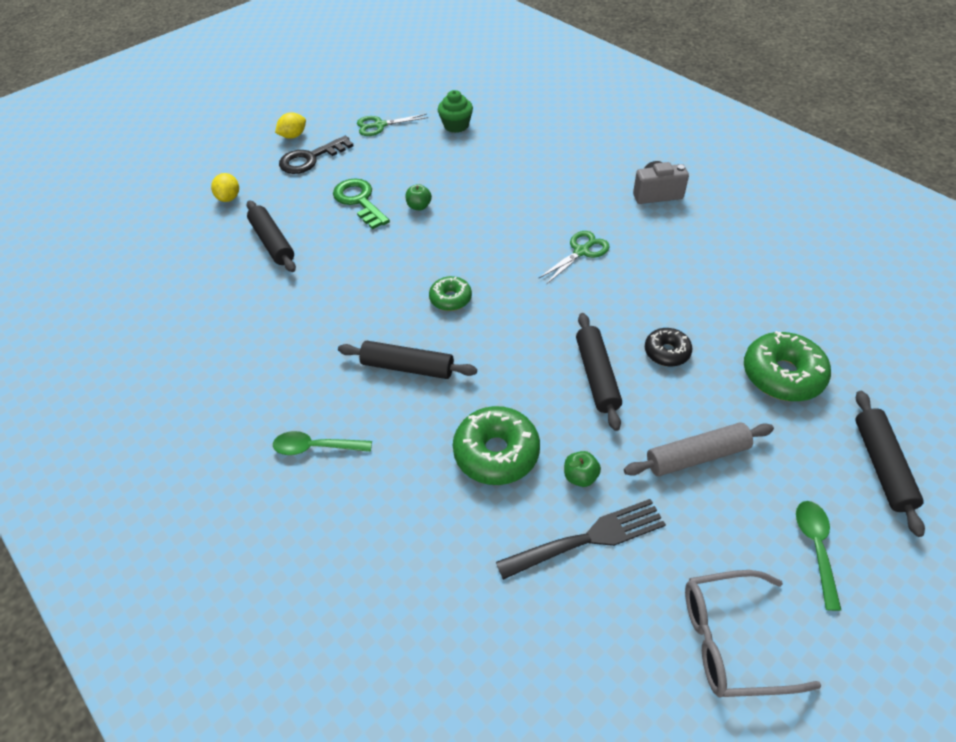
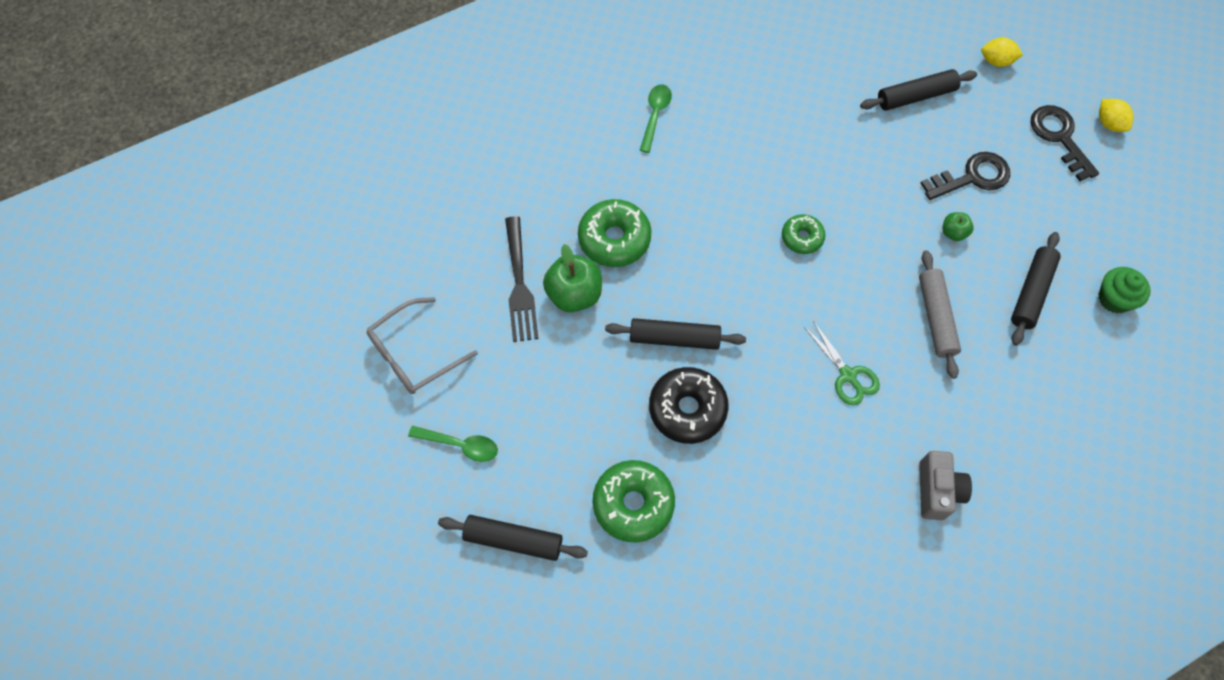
camera: 100 degrees right, 15 degrees up
green key [333,178,390,229] -> black key [920,152,1010,200]
black rolling pin [338,341,477,379] -> black rolling pin moved to [1011,232,1061,346]
green scissors [357,114,428,136] -> none
green apple [564,451,601,487] -> green apple [543,244,602,312], size x1.91
grey rolling pin [624,422,774,476] -> grey rolling pin moved to [919,250,961,379]
black donut [645,328,692,367] -> black donut [649,367,729,444], size x1.69
grey glasses [685,570,822,698] -> grey glasses turned 135 degrees counterclockwise [367,297,478,394]

